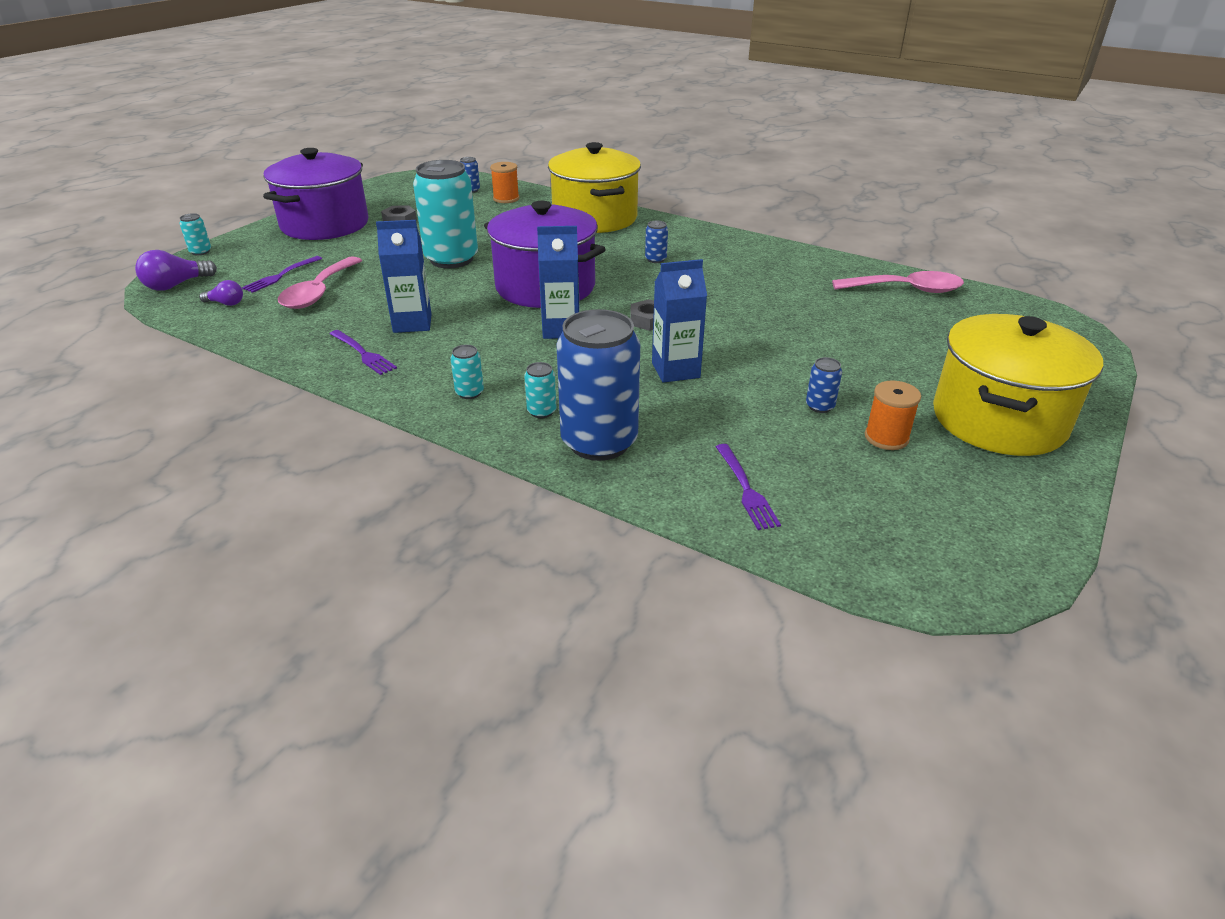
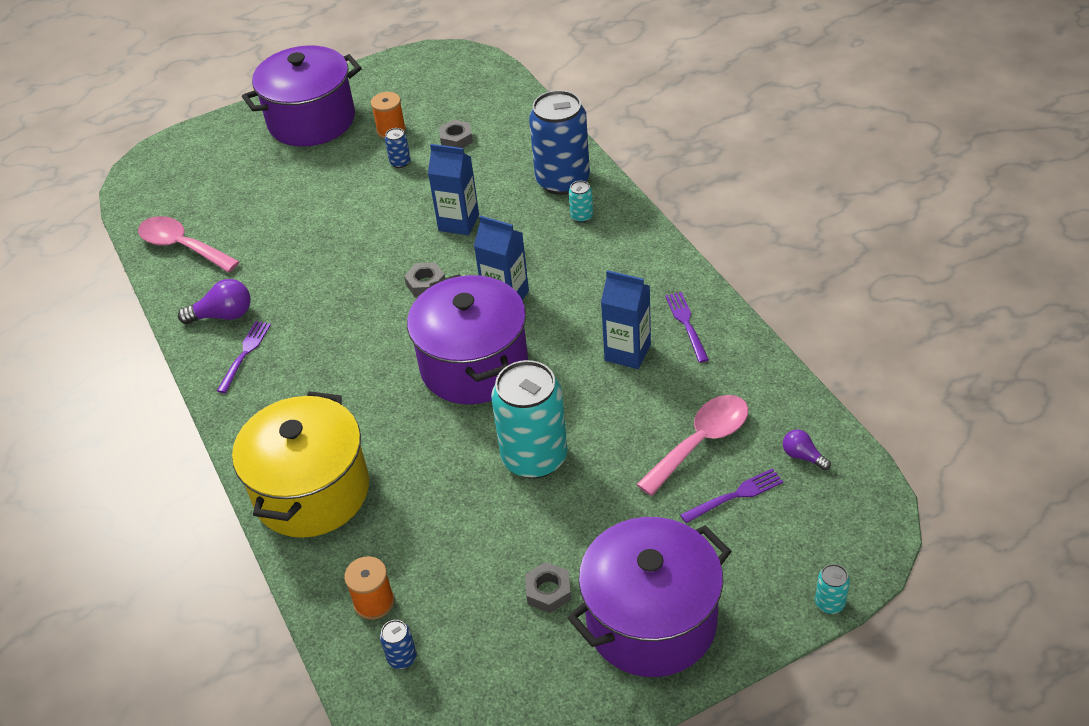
camera: 145 degrees left, 10 degrees up
purple light bulb [135,250,217,291] -> purple light bulb moved to [178,279,251,324]
turquoise can [451,345,484,399] -> none
blue can [645,221,668,263] -> none
purple fork [716,444,781,530] -> purple fork moved to [217,321,271,393]
yellow pot [933,314,1103,456] -> purple pot [242,45,362,147]
none -> grey nut [439,120,473,148]

